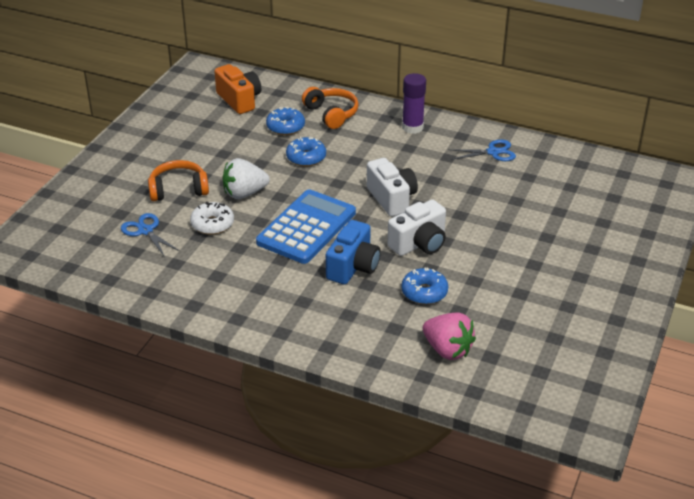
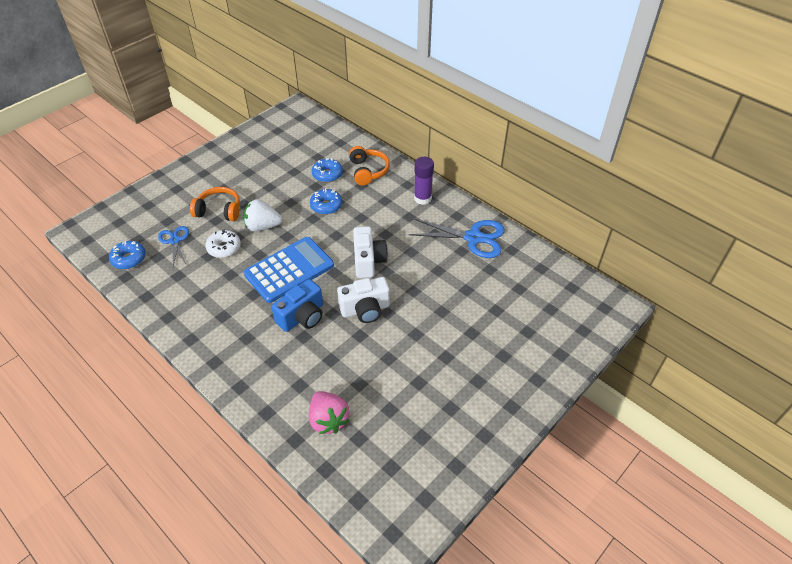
camera: 20 degrees right, 10 degrees up
orange camera [214,64,261,114] -> none
blue donut [401,267,448,304] -> blue donut moved to [109,240,146,269]
blue scissors [448,140,516,161] -> blue scissors [409,218,505,258], size x1.70

